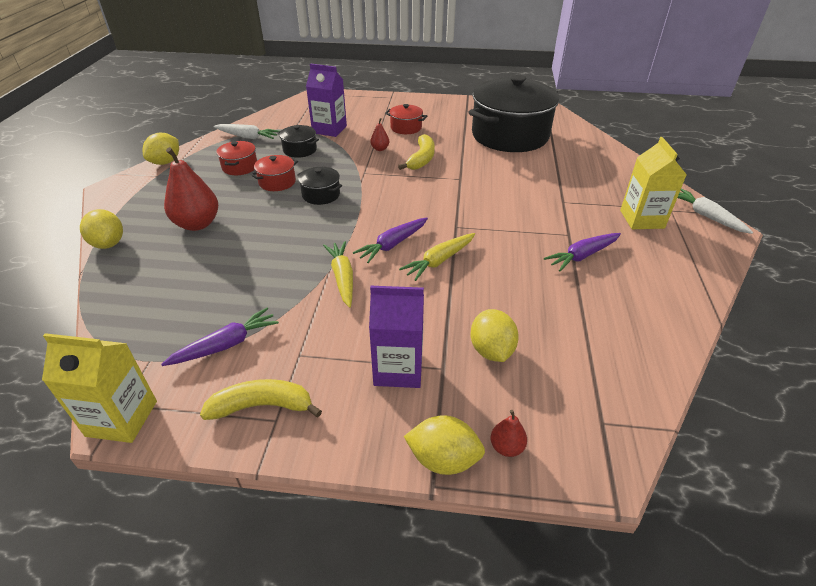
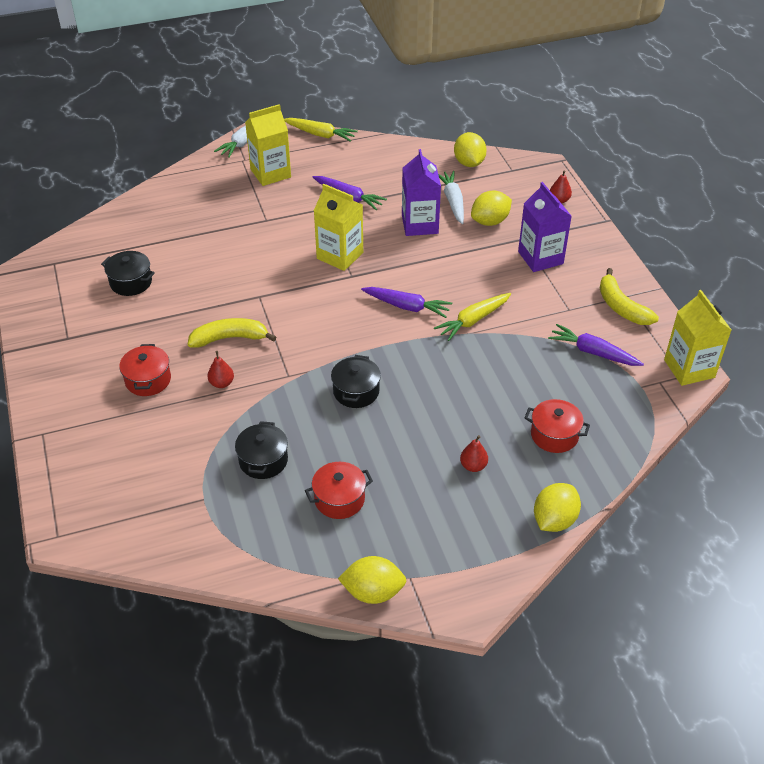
camera: 115 degrees left, 5 degrees up
red pear [164,147,218,231] -> red pear [460,435,488,472], size x0.47
white carrot [213,124,279,139] -> white carrot moved to [438,171,464,224]
red pot [250,155,298,191] -> red pot moved to [524,399,590,453]
purple carton [306,63,347,137] -> purple carton moved to [402,149,441,236]
yellow carrot [399,233,475,281] -> yellow carrot moved to [284,118,358,142]
yellow lemon [404,415,485,475] -> yellow lemon moved to [454,132,487,167]
black pot [468,74,559,152] -> black pot [101,251,155,296], size x0.42
none -> yellow carton [314,184,363,271]

